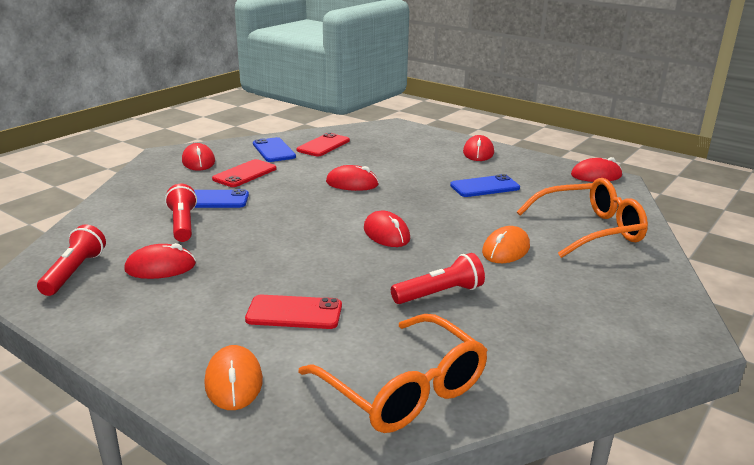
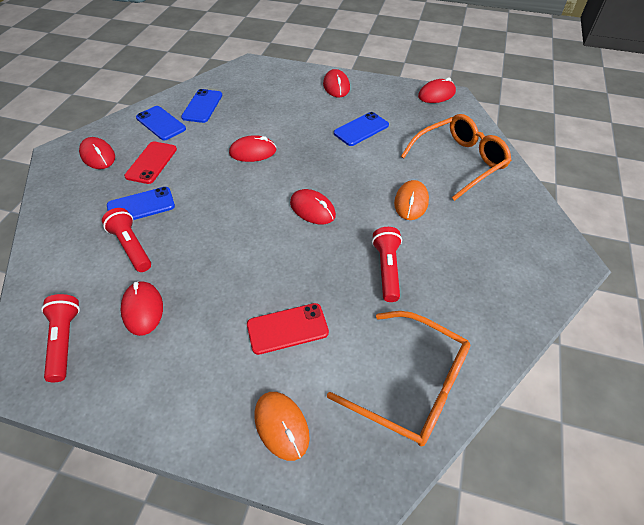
camera: 20 degrees left, 25 degrees up
red mouse [124,243,196,279] -> red mouse turned 75 degrees counterclockwise [121,281,163,336]
red phone [297,133,350,157] -> blue phone [181,89,222,123]
red flashlight [391,253,485,304] -> red flashlight turned 45 degrees counterclockwise [372,227,402,302]

